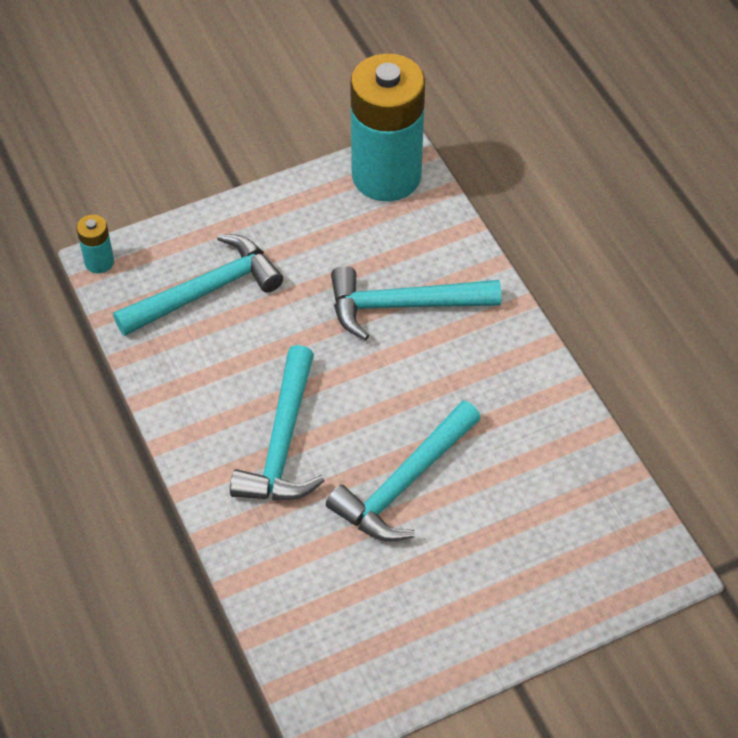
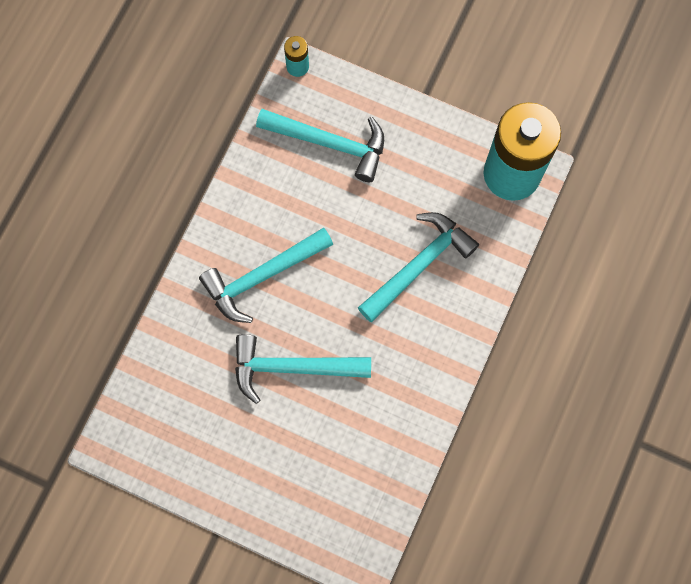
camera: 50 degrees right, 20 degrees up
turquoise hammer [331,266,501,340] -> turquoise hammer turned 90 degrees clockwise [358,212,479,322]

